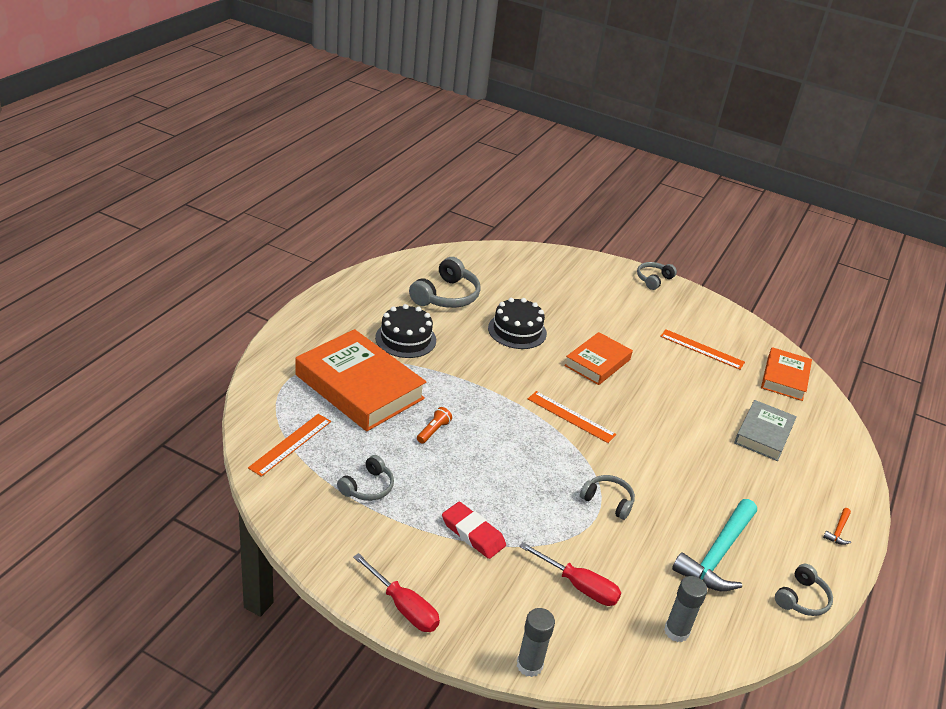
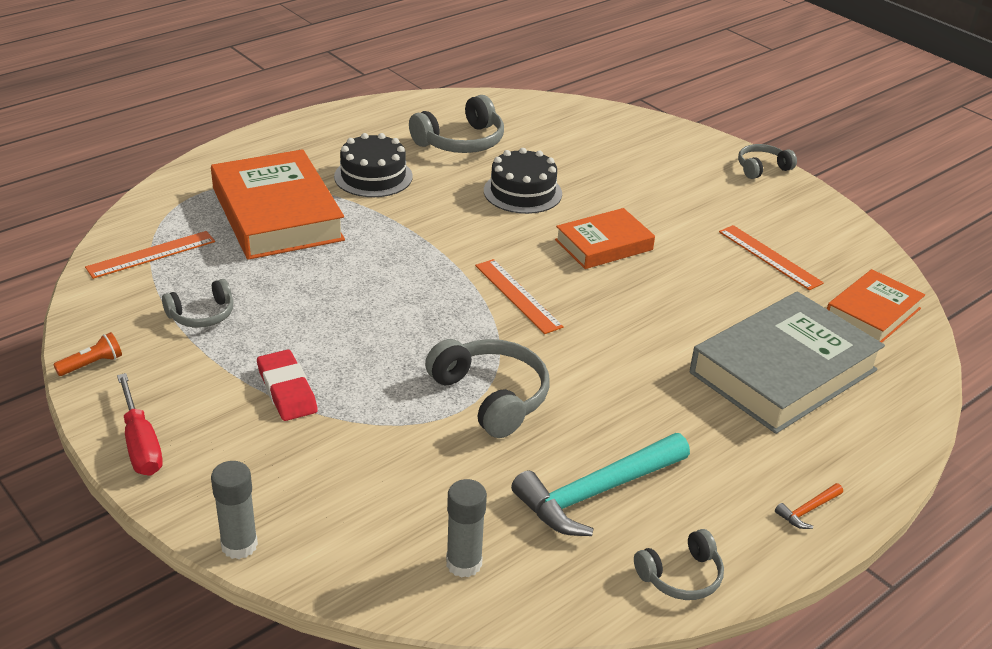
camera: 25 degrees right, 0 degrees up
orange flashlight [417,407,452,444] -> orange flashlight moved to [53,332,122,376]
red screwdriver [519,542,621,606] -> none
grey headphones [580,475,635,520] -> grey headphones [425,339,549,438], size x1.66
grey book [734,400,797,461] -> grey book [690,292,885,434], size x1.72

